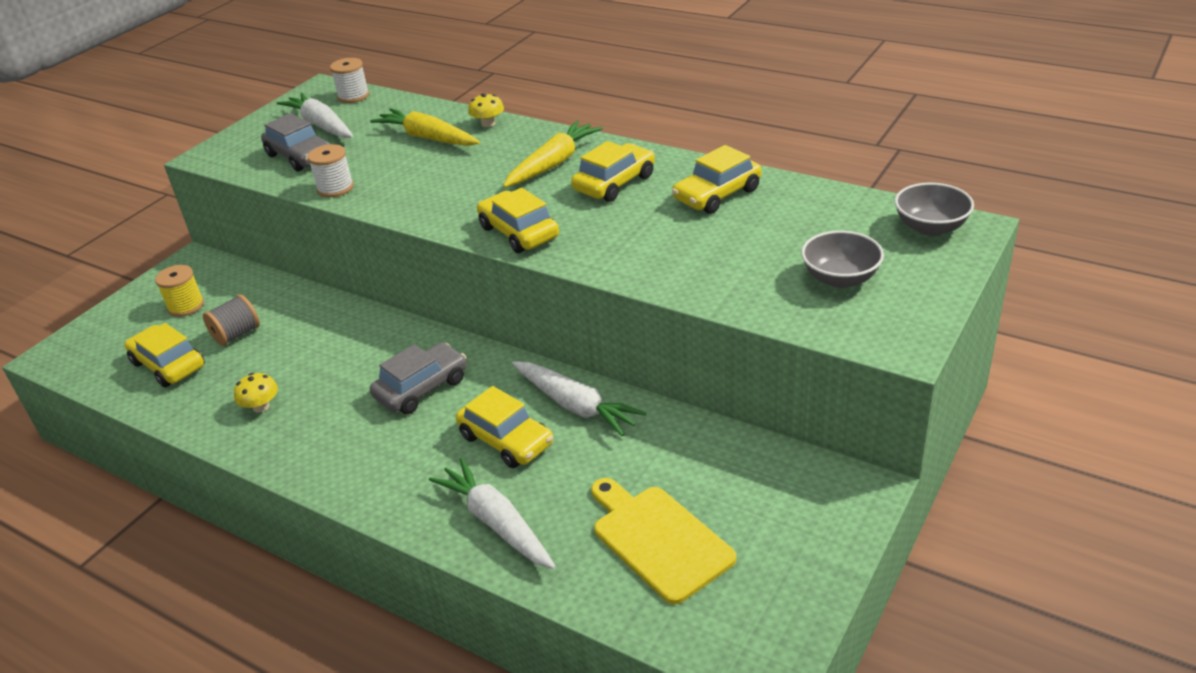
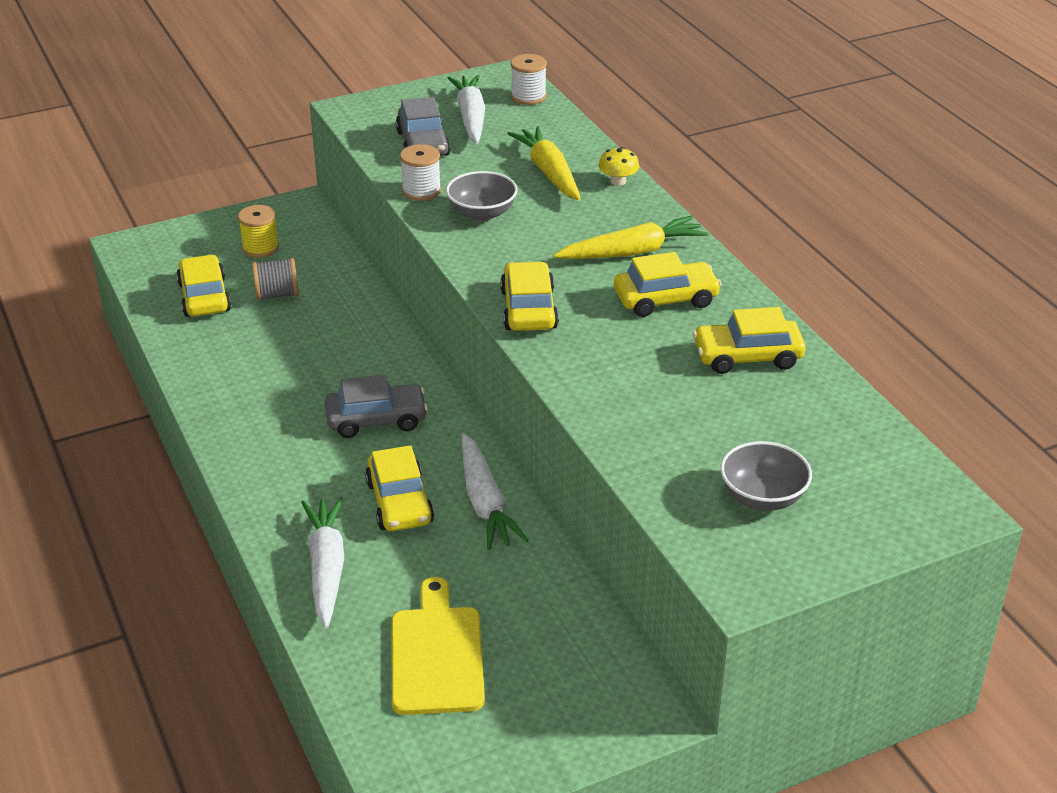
camera: 30 degrees right, 0 degrees up
yellow mushroom [234,373,278,413] -> none
grey bowl [895,183,974,236] -> grey bowl moved to [446,171,518,221]

